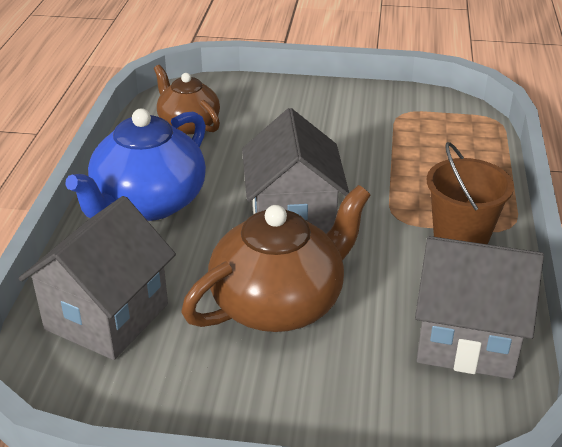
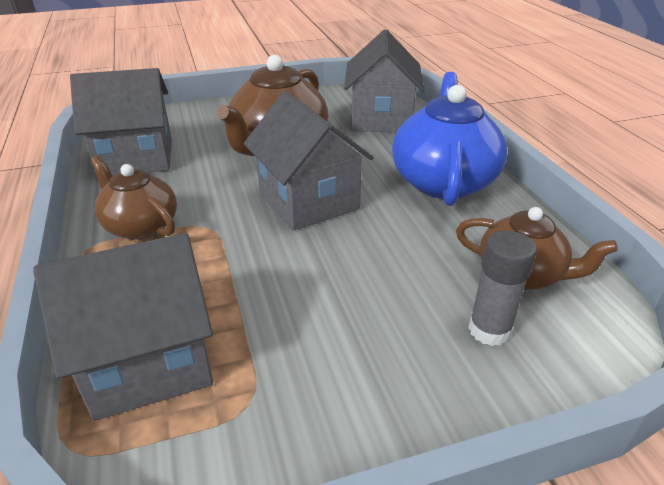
camera: 155 degrees right, 0 degrees up
brown bucket [427,142,514,244] -> brown teapot [90,156,177,240]
none -> grey house [33,233,213,421]
none -> grey glue stick [468,230,537,346]

